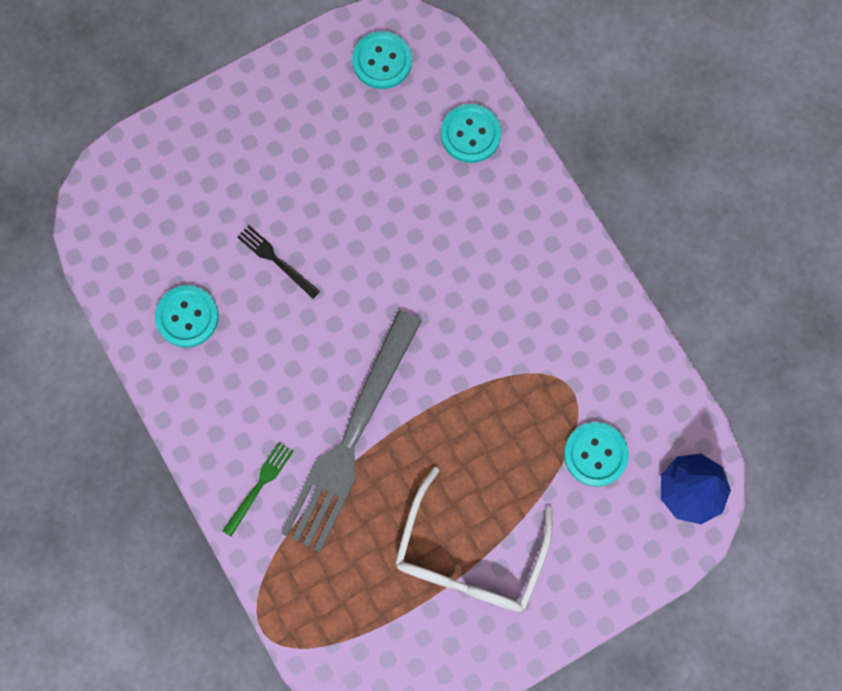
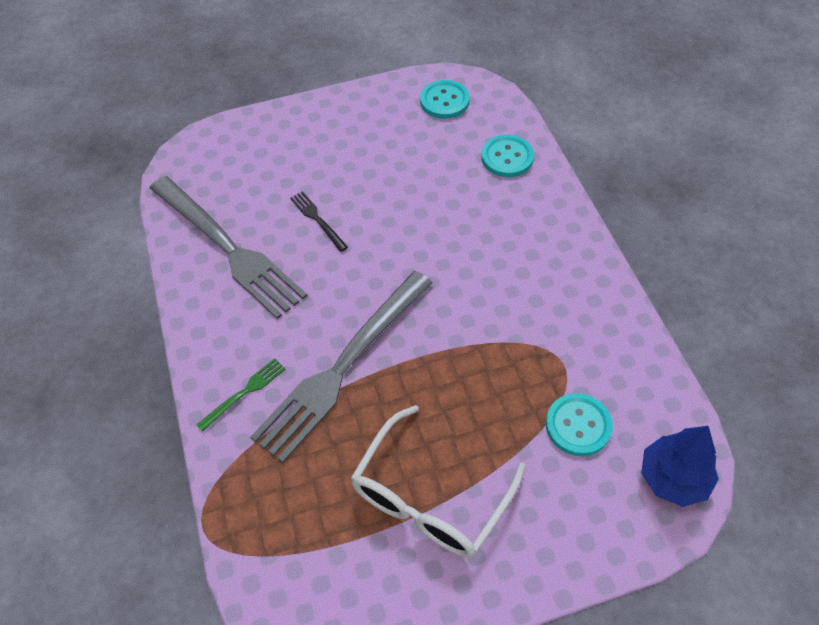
camera: 15 degrees right, 20 degrees down
turquoise button [155,285,219,347] -> grey fork [150,176,308,319]

